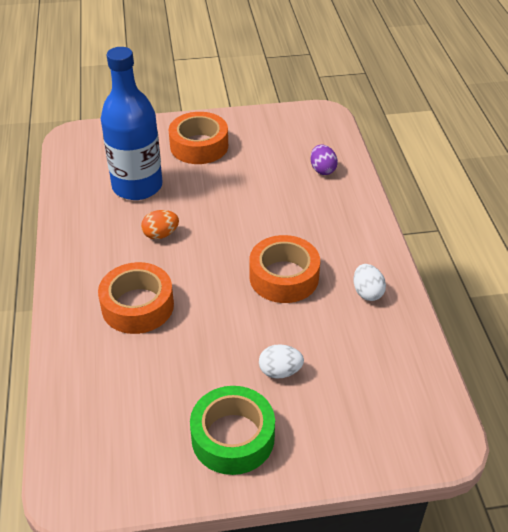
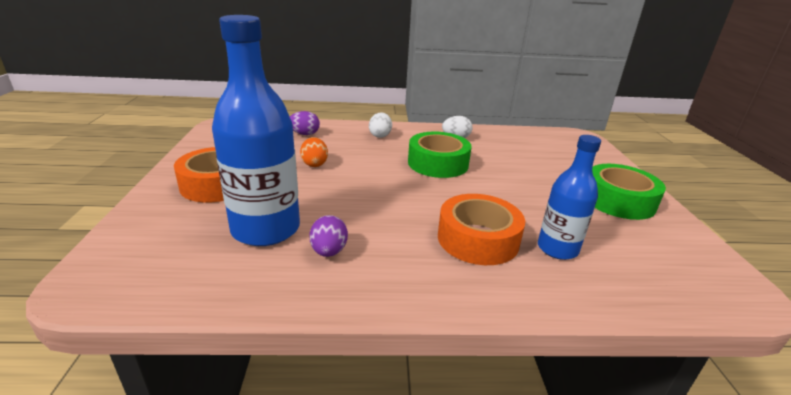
camera: 85 degrees left, 15 degrees down
orange egg [141,210,179,239] -> orange egg moved to [300,137,328,167]
orange tape [249,235,320,303] -> green tape [408,132,472,178]
white egg [259,344,304,379] -> white egg moved to [369,112,392,138]
none -> purple egg [309,215,348,257]
none -> blue bottle [538,135,601,260]

